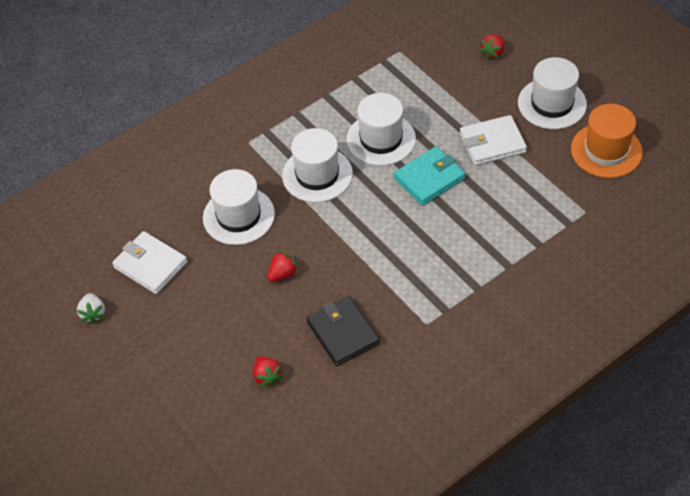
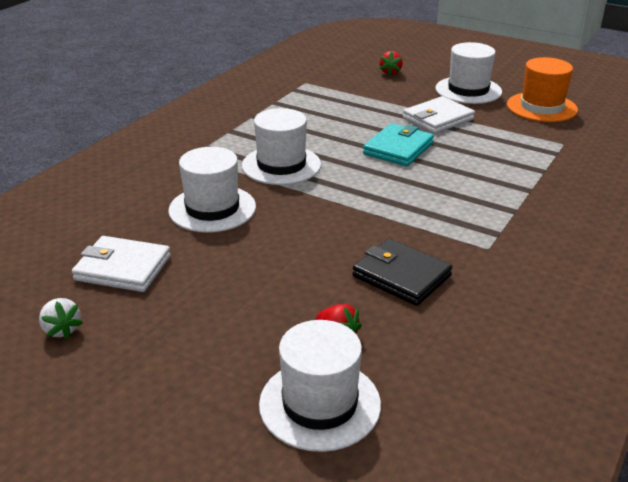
camera: 25 degrees left, 20 degrees down
red strawberry [267,251,299,282] -> none
white hat [347,93,416,166] -> white hat moved to [259,320,381,452]

